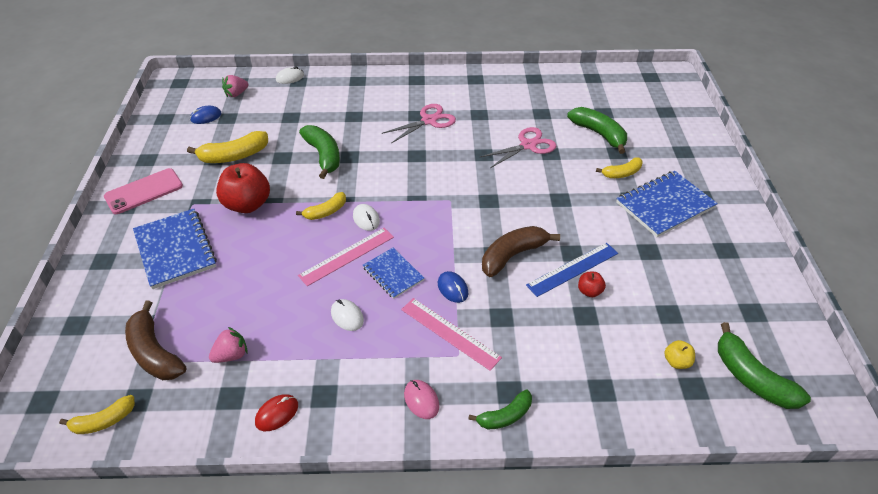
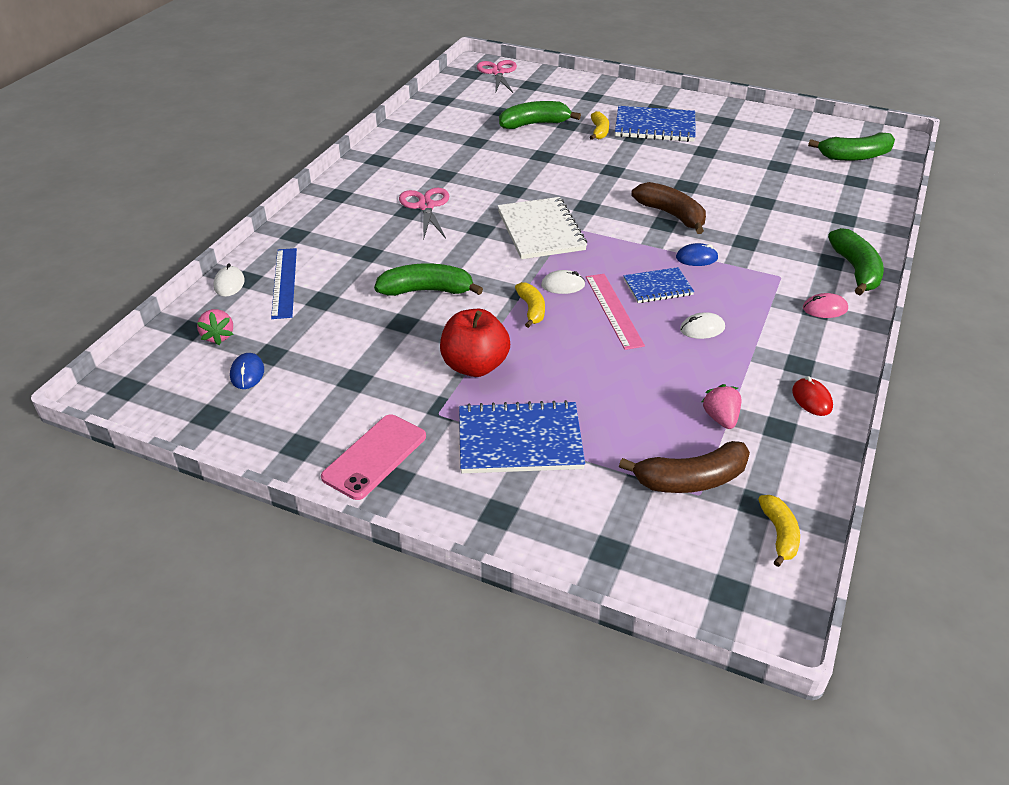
camera: 65 degrees left, 5 degrees down
pink phone [104,168,183,214] -> pink phone turned 45 degrees clockwise [321,414,426,500]
yellow banana [187,131,268,163] -> none
pink ruler [401,298,502,371] -> none
green banana [468,390,532,429] -> green banana [828,228,884,295], size x1.61
pink scissors [480,127,556,168] -> pink scissors moved to [477,60,517,93]
brown banana [482,226,560,277] -> brown banana turned 150 degrees clockwise [631,182,706,234]
blue ruler [526,243,618,297] -> blue ruler moved to [271,248,297,319]
red apple [578,272,606,297] -> none
blue notebook [616,171,718,237] -> blue notebook turned 75 degrees counterclockwise [615,106,695,142]
yellow apple [665,340,695,369] -> none
none -> white notebook [497,197,587,259]

